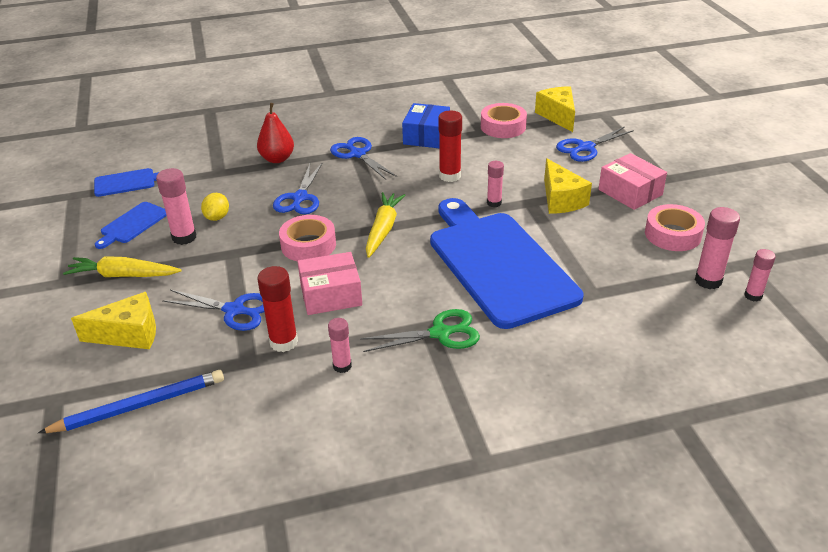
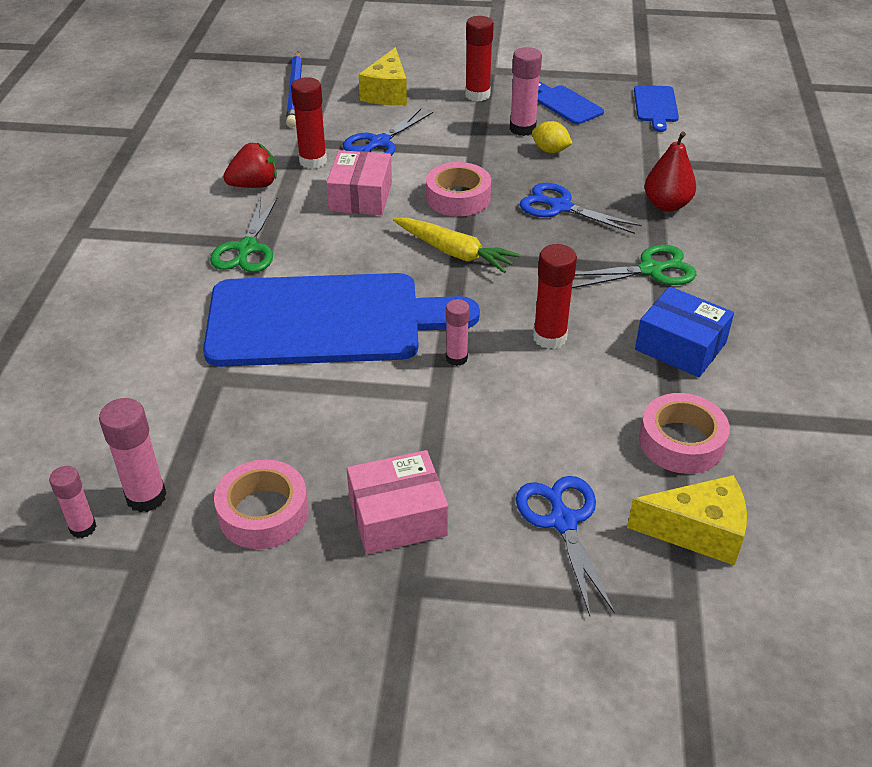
camera: 110 degrees right, 5 degrees up
yellow carrot [63,256,181,277] -> red glue stick [465,16,494,101]
pink glue stick [328,318,352,373] -> red strawberry [223,143,277,188]
blue scissors [330,137,397,180] -> green scissors [572,245,696,288]
yellow cheese [544,158,592,214] -> none

